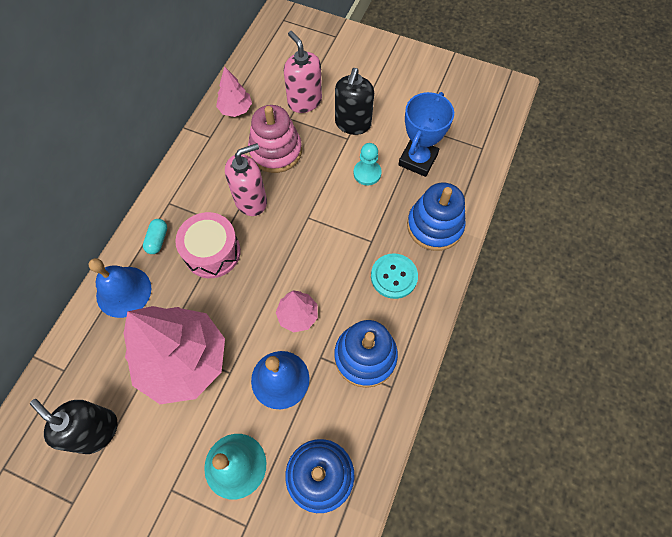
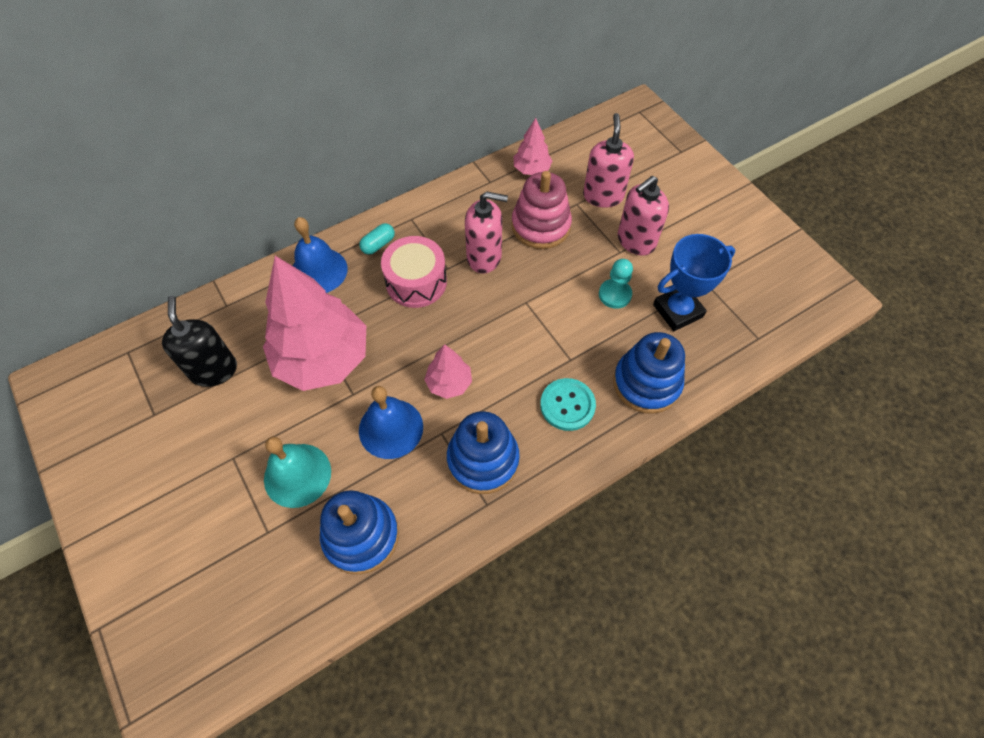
camera: 35 degrees right, 5 degrees down
black soap dispenser [335,68,374,135] -> pink soap dispenser [618,176,669,255]

